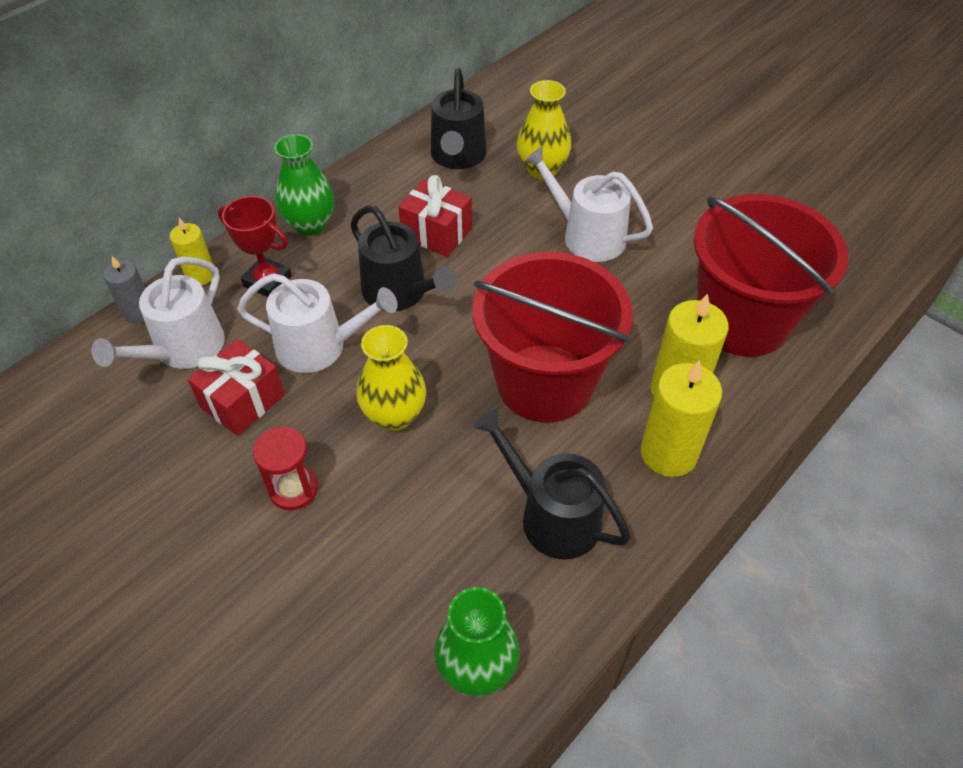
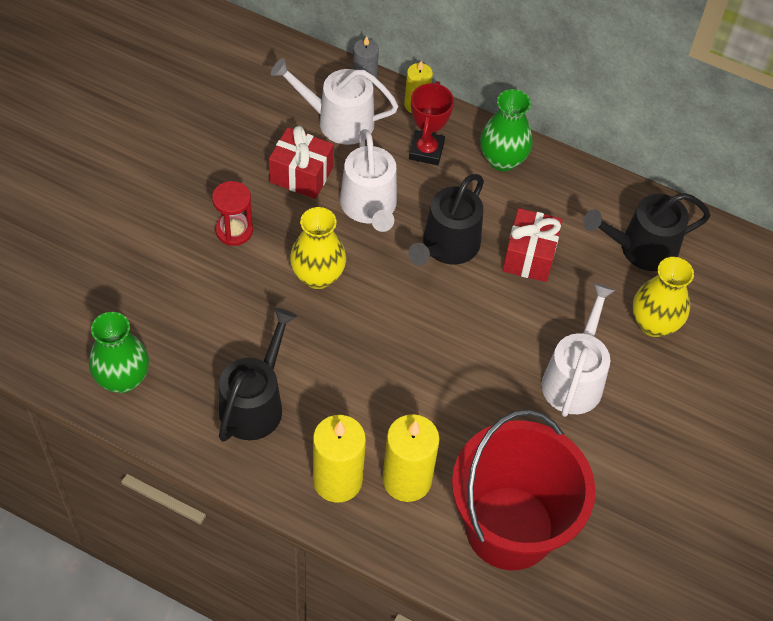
camera: 70 degrees right, 5 degrees up
red bucket [472,252,633,423] -> none

